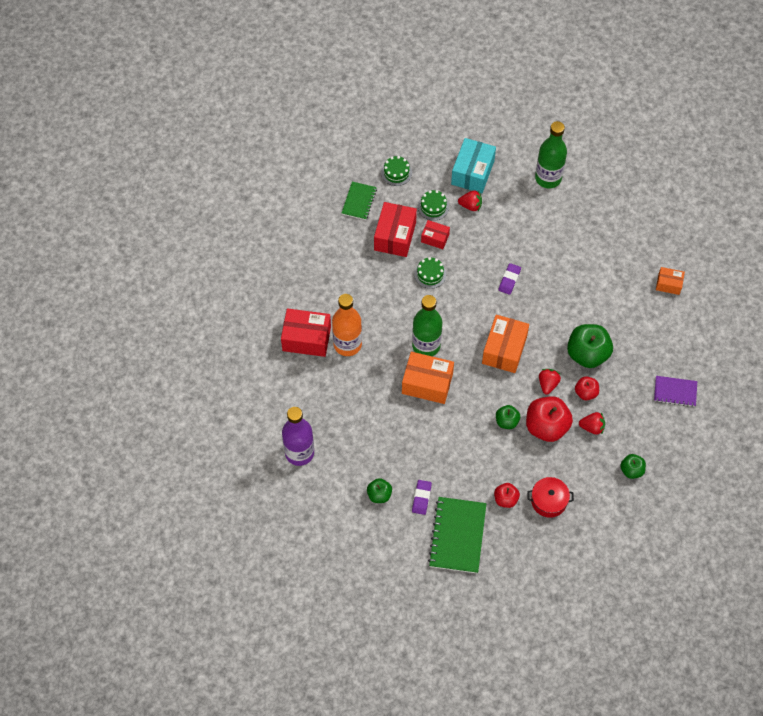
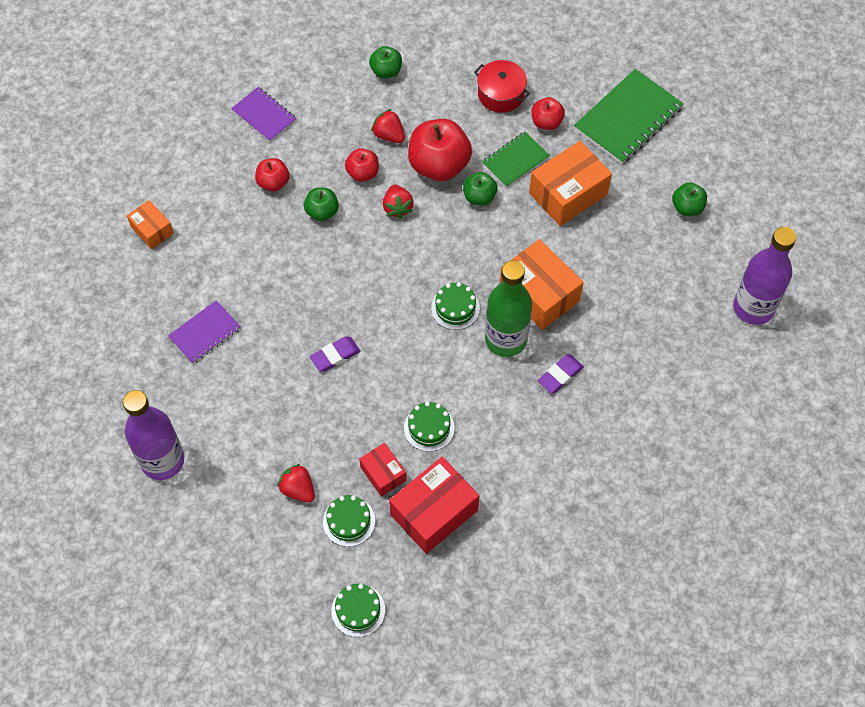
camera: 145 degrees left, 0 degrees up
red box [281,308,331,357] -> none
orange bottle [332,294,362,356] -> none
green notebook [342,182,377,220] -> green notebook moved to [482,132,550,188]
purple eraser [412,480,432,515] -> purple eraser moved to [538,354,584,394]
turquoise box [451,138,496,193] -> none
orange box [482,315,529,373] -> orange box moved to [529,141,612,226]
green bottle [535,121,567,188] -> purple bottle [123,390,184,480]
red strawberry [539,369,561,394] -> red strawberry turned 60 degrees counterclockwise [383,185,414,219]
green apple [567,324,613,368] -> green apple [304,188,339,221], size x0.54
none -> purple notebook [168,300,241,364]
none -> red apple [255,158,290,192]
none -> green cake [431,282,480,330]

